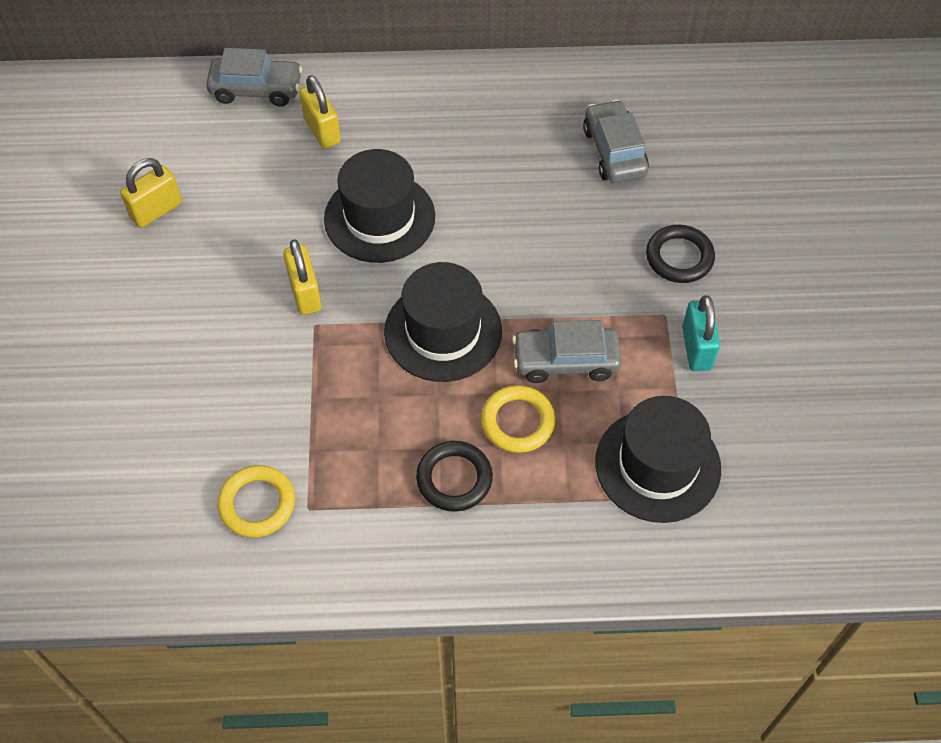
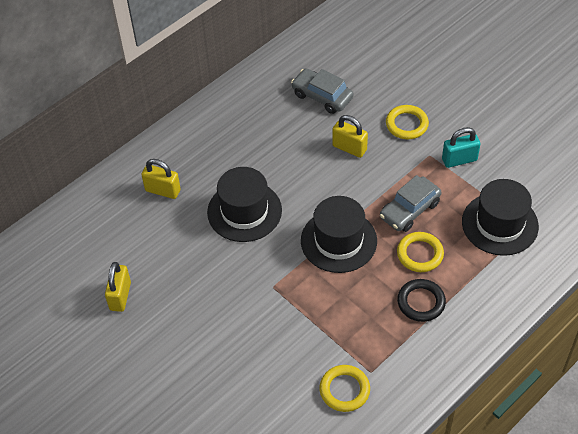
camera: 40 degrees left, 5 degrees down
grey car [206,48,302,106] -> none
yellow padlock [283,239,322,315] -> yellow padlock moved to [332,115,368,158]
black ring [646,225,715,283] -> yellow ring [386,105,429,139]
turquoise padlock [682,295,720,371] -> turquoise padlock turned 60 degrees counterclockwise [442,127,480,168]

